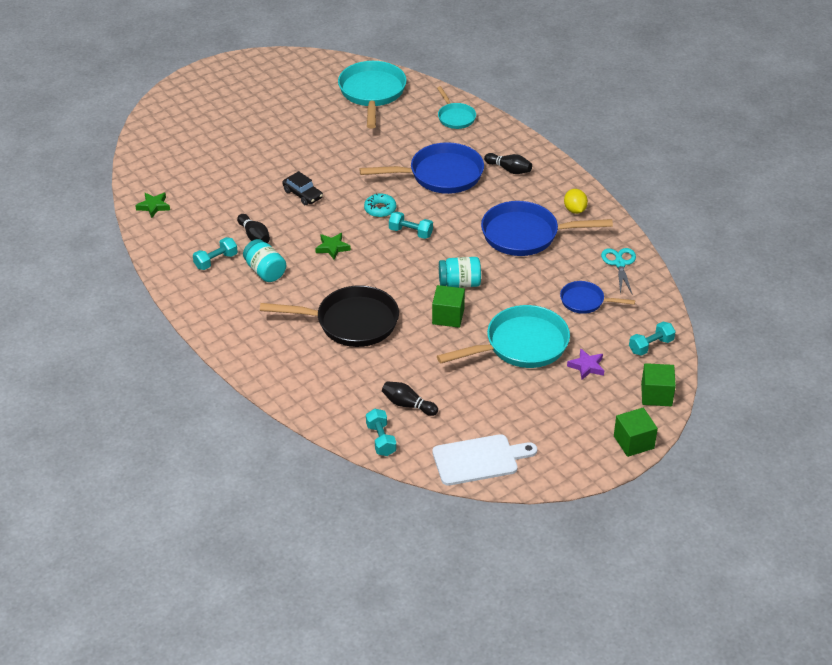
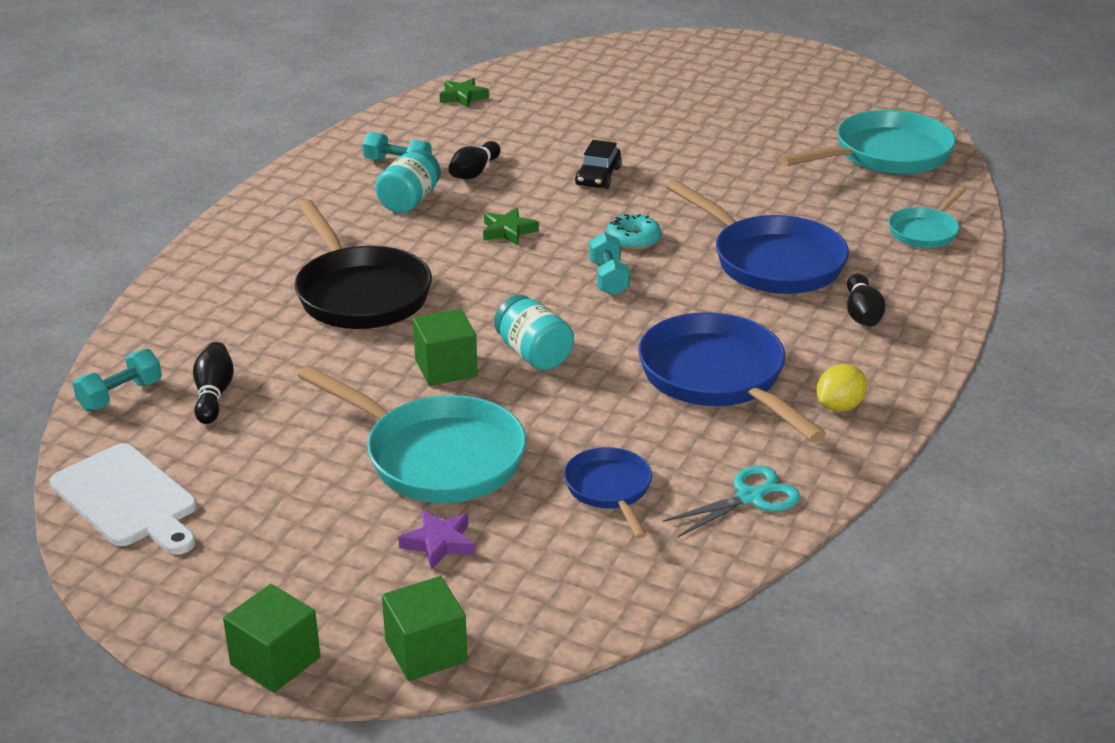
camera: 60 degrees right, 10 degrees down
turquoise dumbbell [629,322,676,356] -> none

